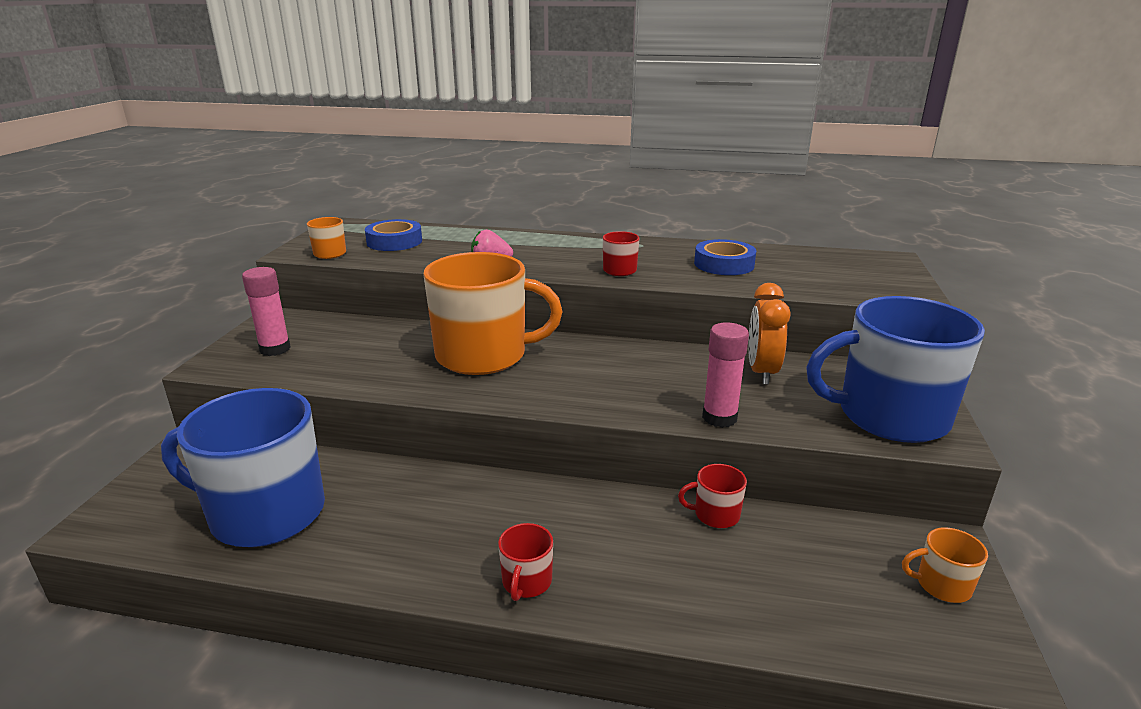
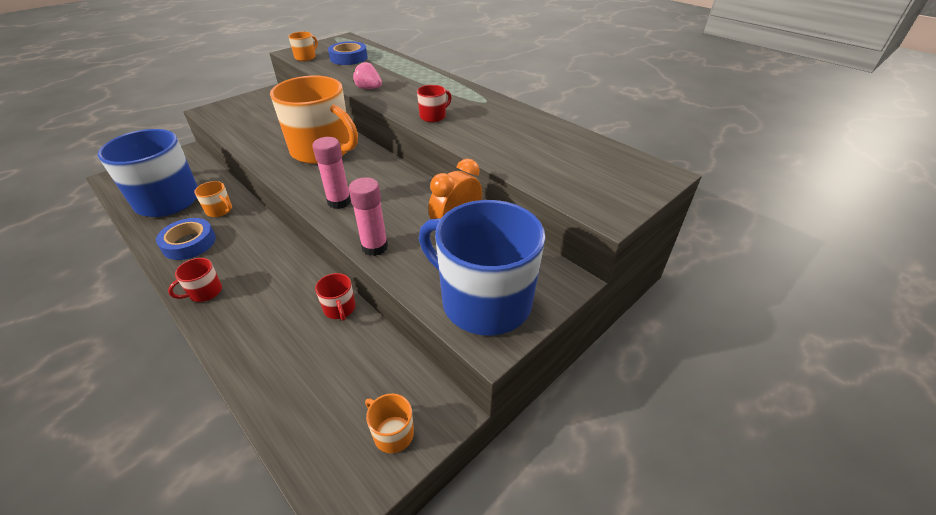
camera: 35 degrees right, 15 degrees up
pink glue stick [242,267,291,356] -> pink glue stick moved to [312,137,351,209]
red mug [678,464,747,528] -> red mug turned 150 degrees counterclockwise [315,273,355,321]
blue tape [694,239,756,275] -> blue tape moved to [156,218,216,260]
none -> orange mug [194,181,232,217]

